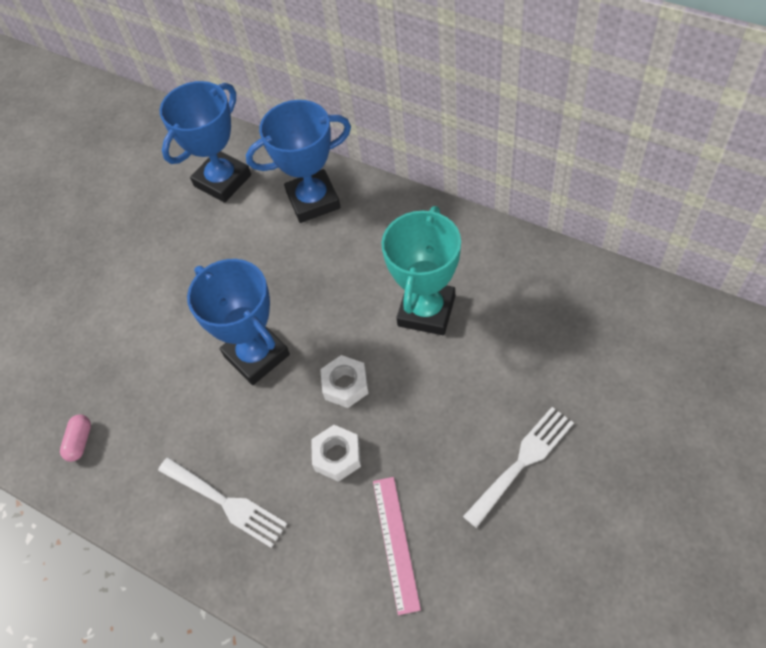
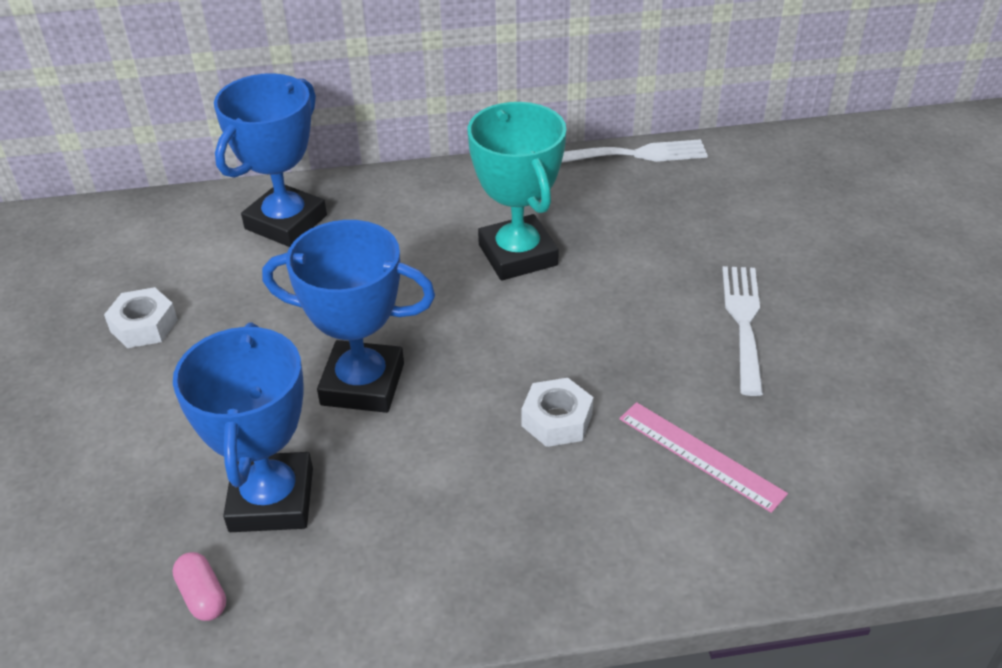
camera: 45 degrees left, 15 degrees down
white fork [158,457,287,548] -> white fork moved to [561,139,708,163]
blue trophy [160,81,251,203] -> blue trophy moved to [173,323,313,532]
white nut [320,355,369,408] -> white nut moved to [104,287,178,348]

